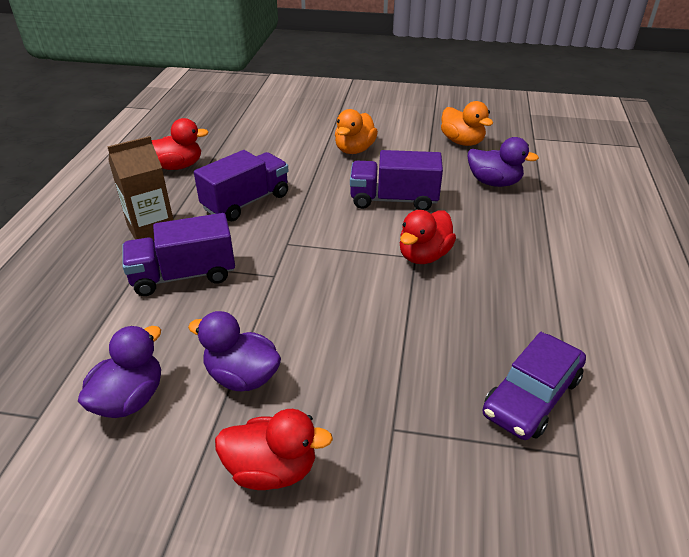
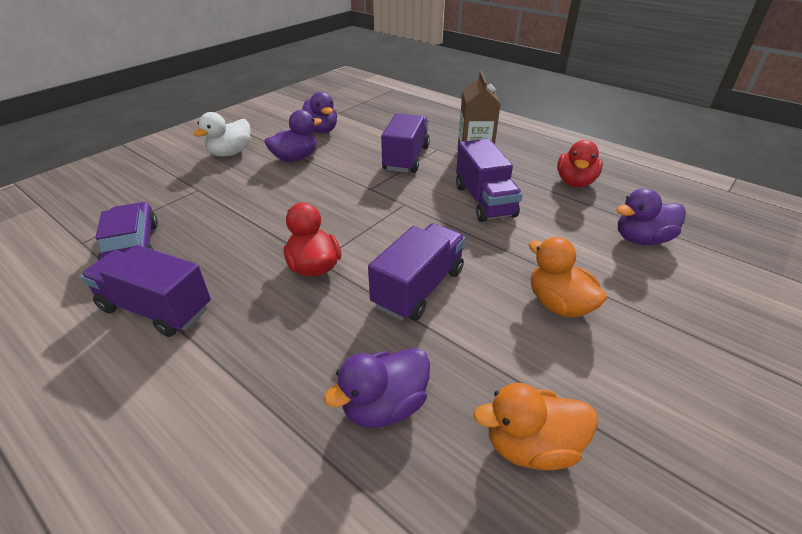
camera: 120 degrees right, 0 degrees up
red duck [215,409,333,490] -> white duck [194,112,250,157]
none -> purple truck [81,245,211,337]
none -> purple duck [616,188,686,245]

